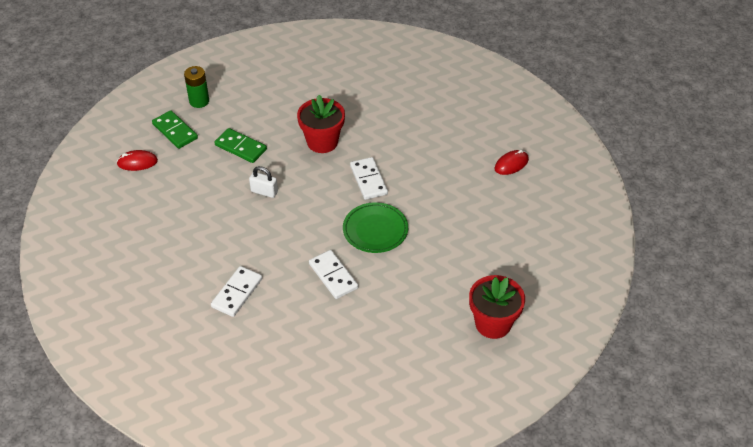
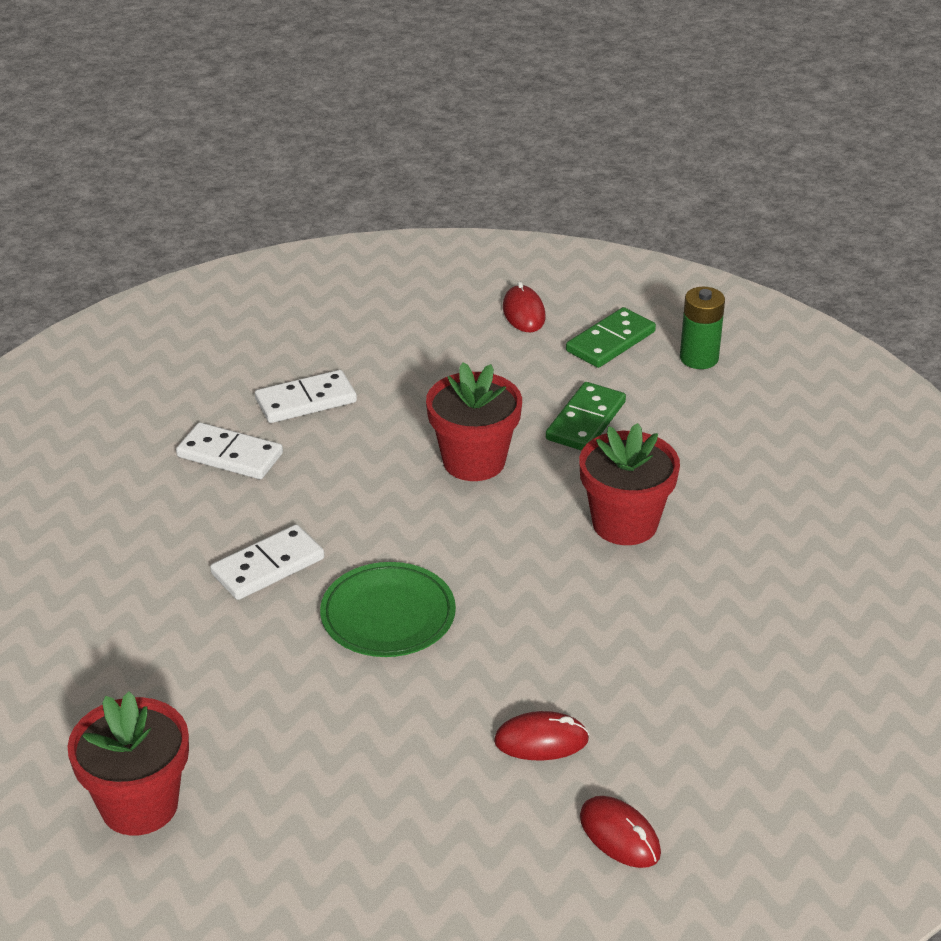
camera: 85 degrees right, 10 degrees down
white padlock [249,166,278,198] -> red flower pot [426,362,522,481]
white domino [350,157,388,200] -> white domino moved to [255,370,357,423]
none -> red mouse [494,711,589,760]

